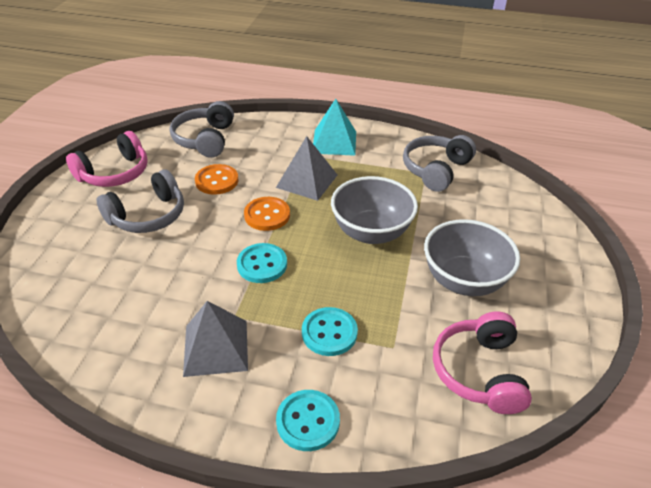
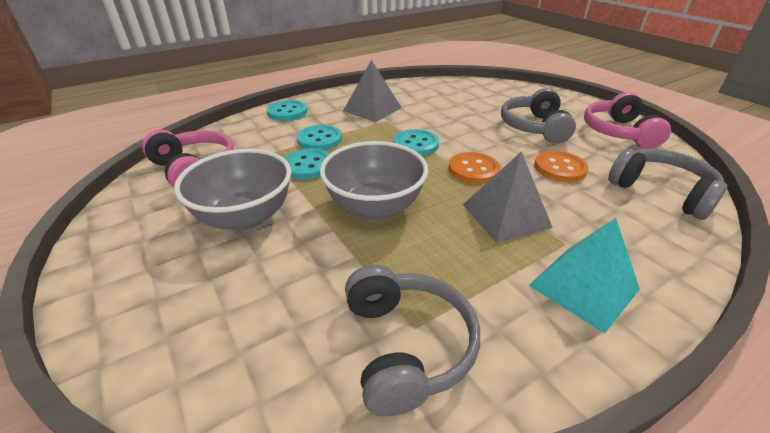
camera: 135 degrees right, 5 degrees down
none -> turquoise button [284,148,329,180]

